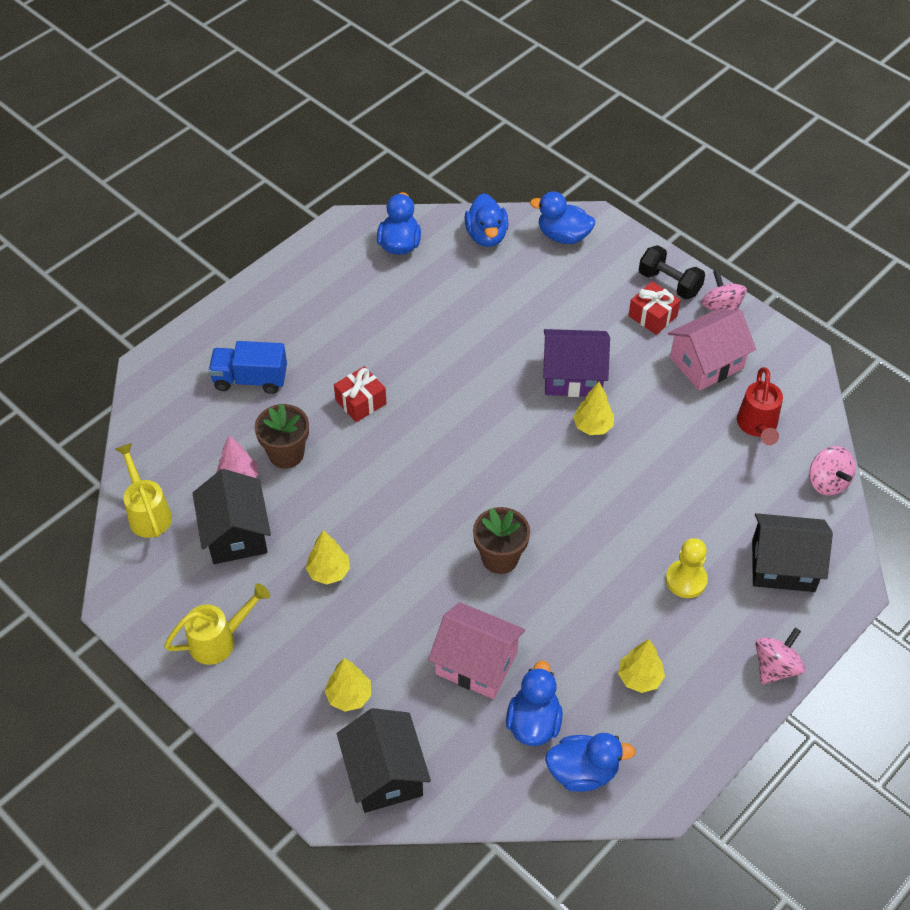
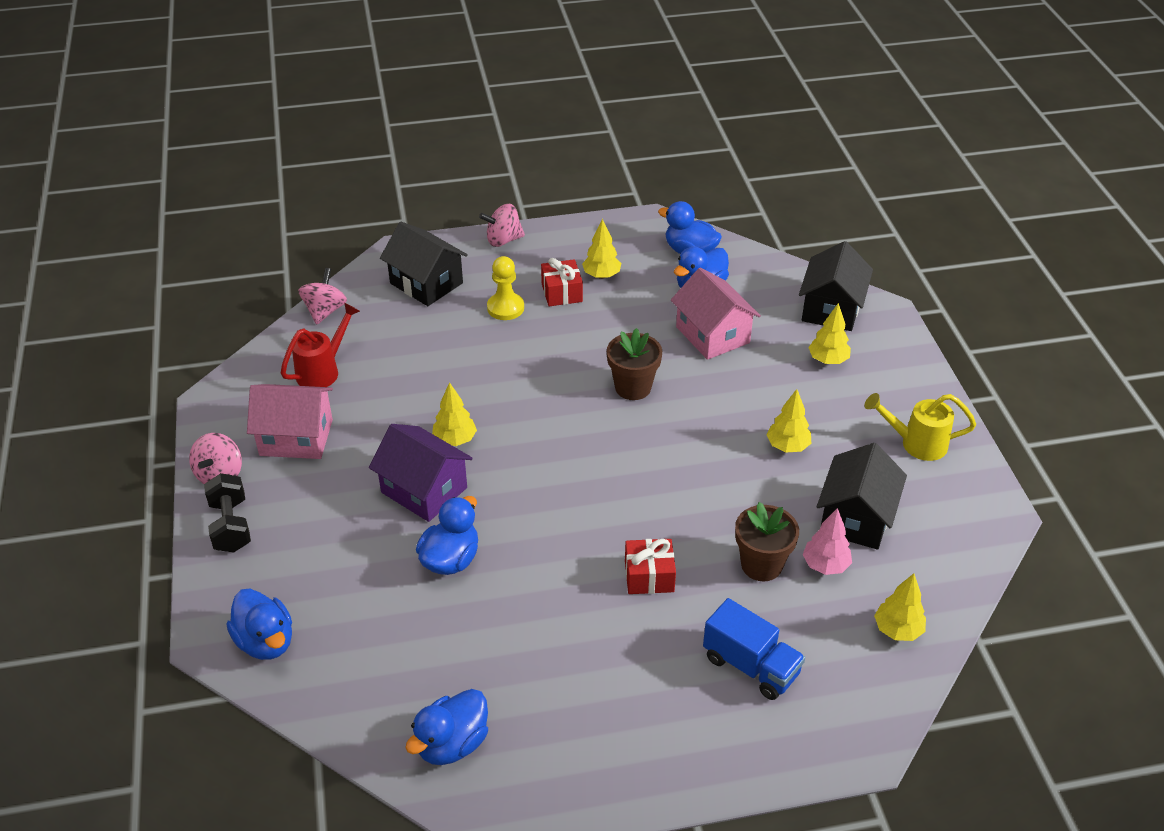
camera: 145 degrees left, 10 degrees down
yellow watering can [115,443,172,538] -> none
blue duck [464,193,509,247] -> blue duck moved to [416,496,478,575]
red gift [628,281,681,335] -> red gift moved to [541,258,583,306]
none -> yellow tree [874,574,926,641]

